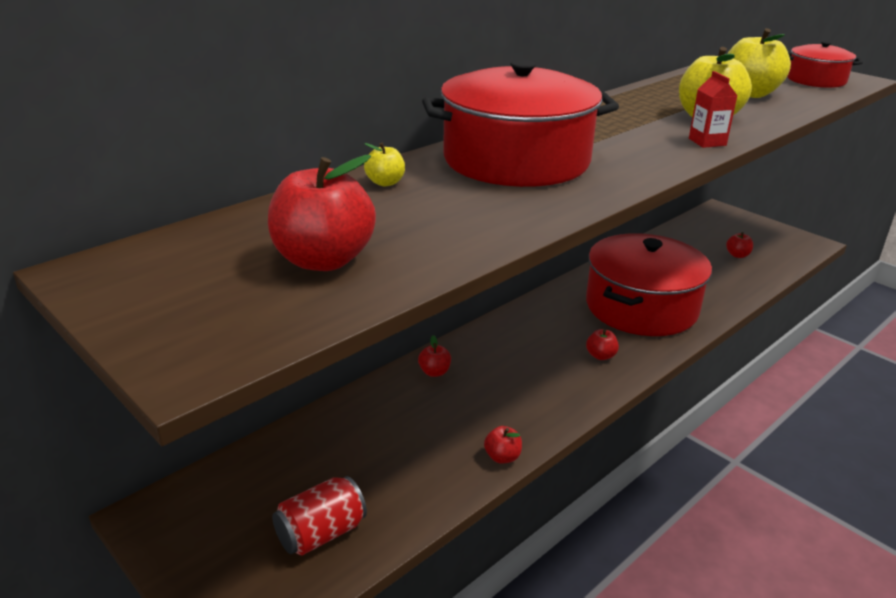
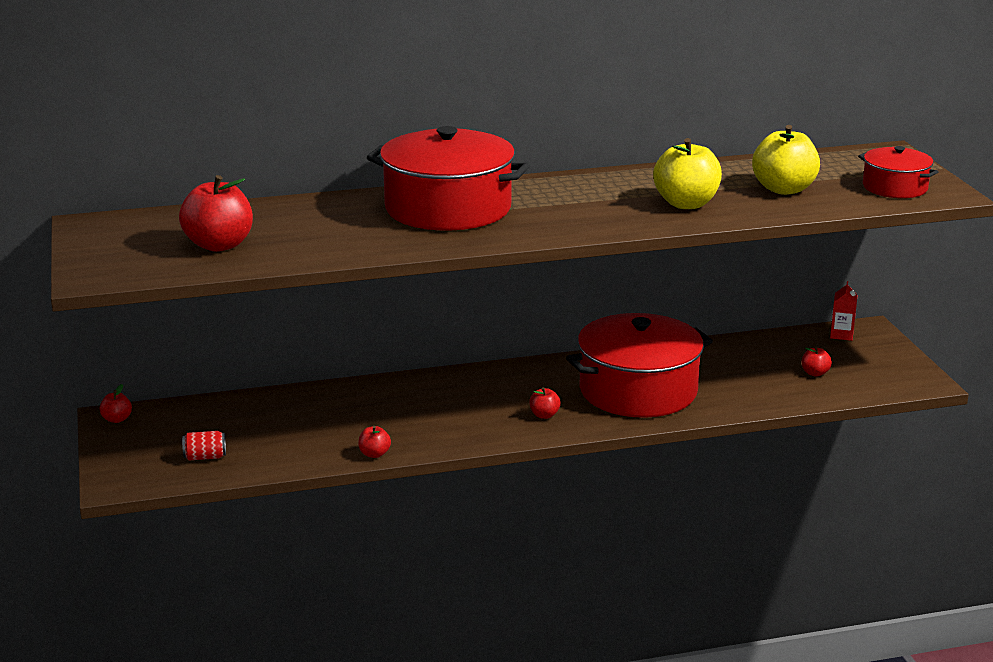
camera: 30 degrees right, 5 degrees down
red can [272,476,367,556] -> red can [182,431,226,460], size x0.67
yellow apple [364,143,405,186] -> none
red apple [418,335,451,377] -> red apple moved to [99,384,132,423]
red carton [689,71,737,148] -> red carton moved to [830,281,857,341]

